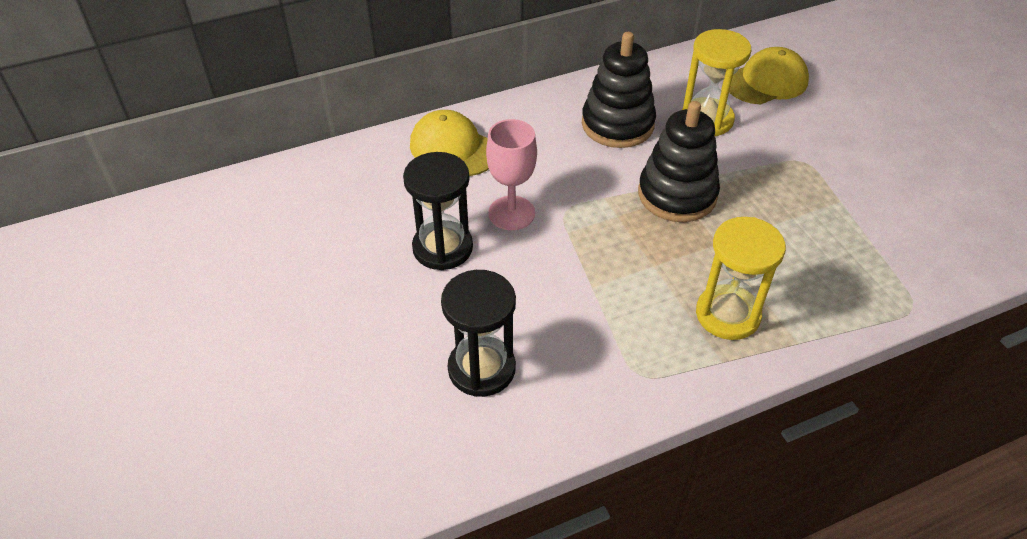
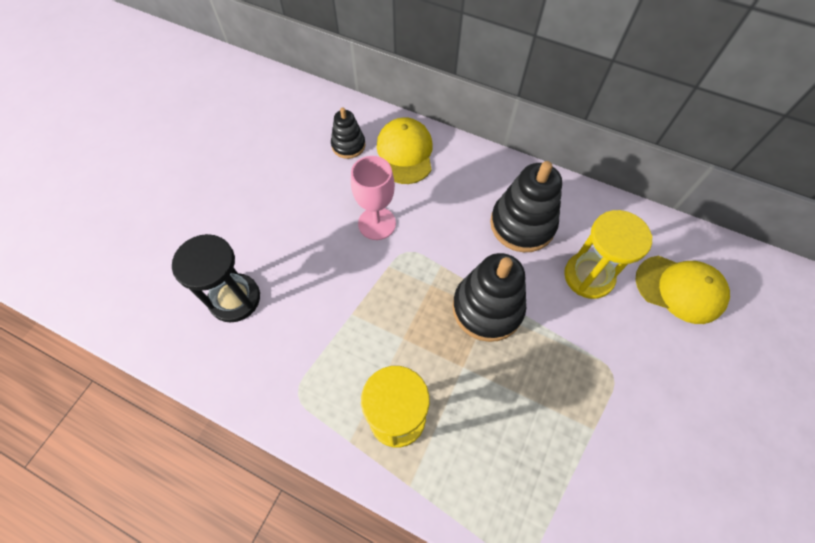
camera: 50 degrees right, 15 degrees up
black hourglass [403,152,473,270] -> none
none -> black stacking toy [331,108,365,159]

